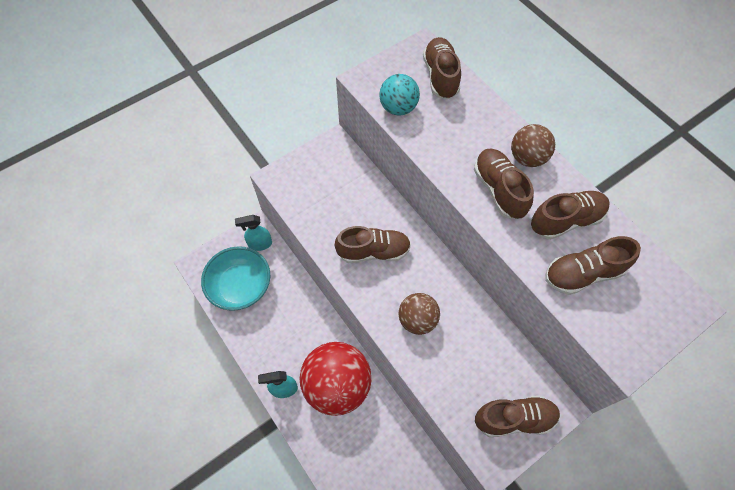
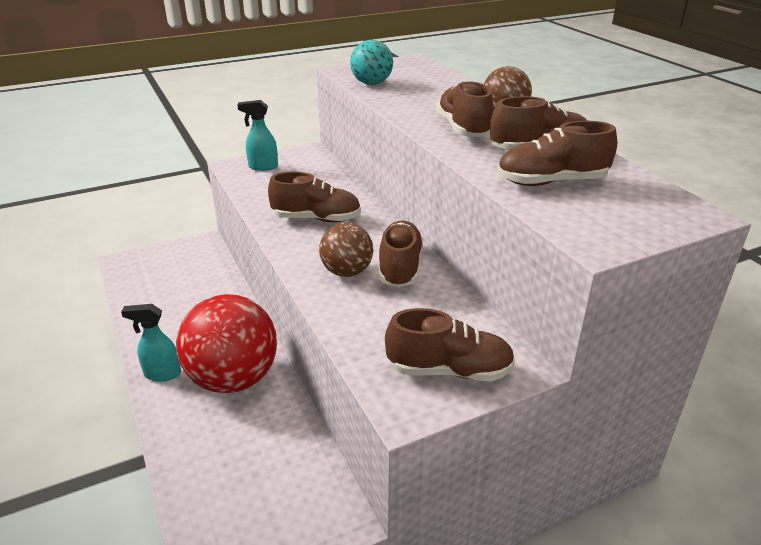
camera: 10 degrees right, 30 degrees down
turquoise bowl [201,246,270,311] -> none
turquoise spray bottle [235,215,272,251] -> turquoise spray bottle moved to [237,100,278,171]
brown shoe [423,37,461,99] -> brown shoe moved to [379,221,423,287]

